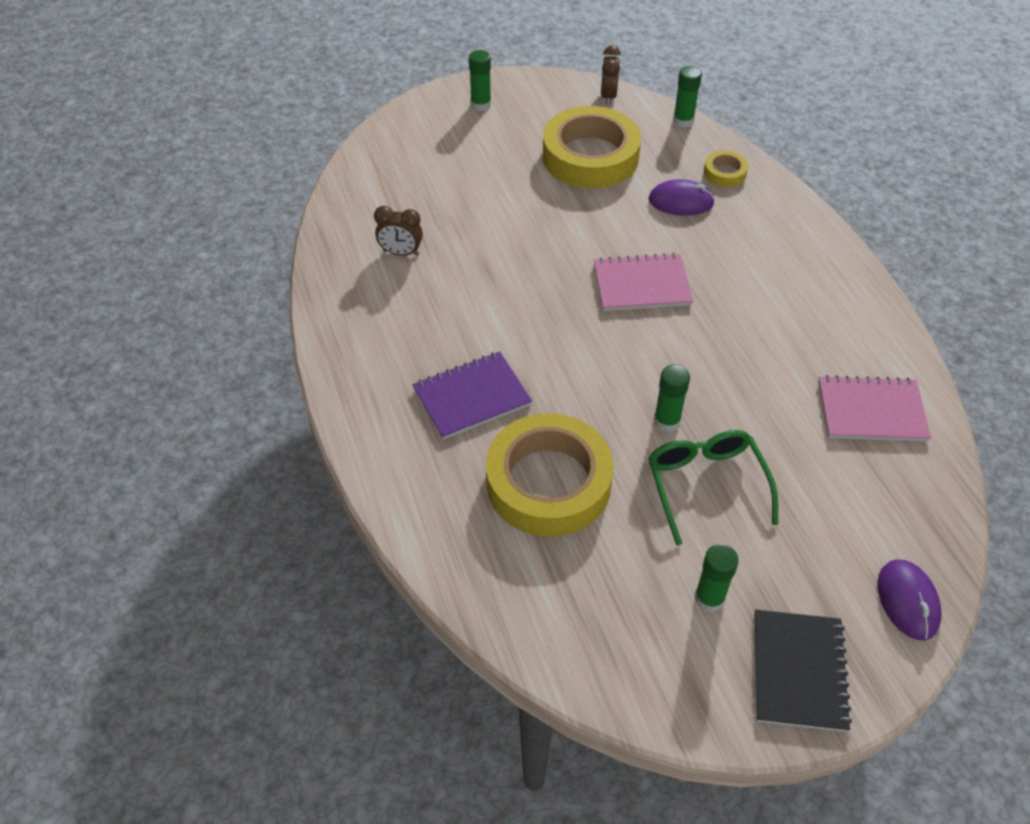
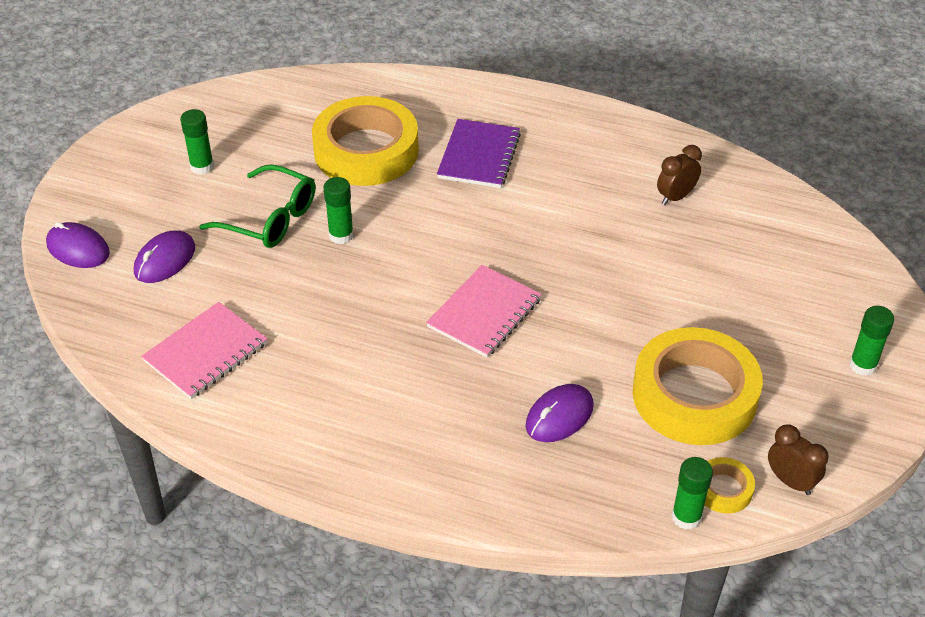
camera: 130 degrees right, 5 degrees down
yellow tape [704,150,748,187] -> yellow tape moved to [705,457,755,514]
black notebook [754,610,852,732] -> none
none -> purple mouse [134,231,195,283]

